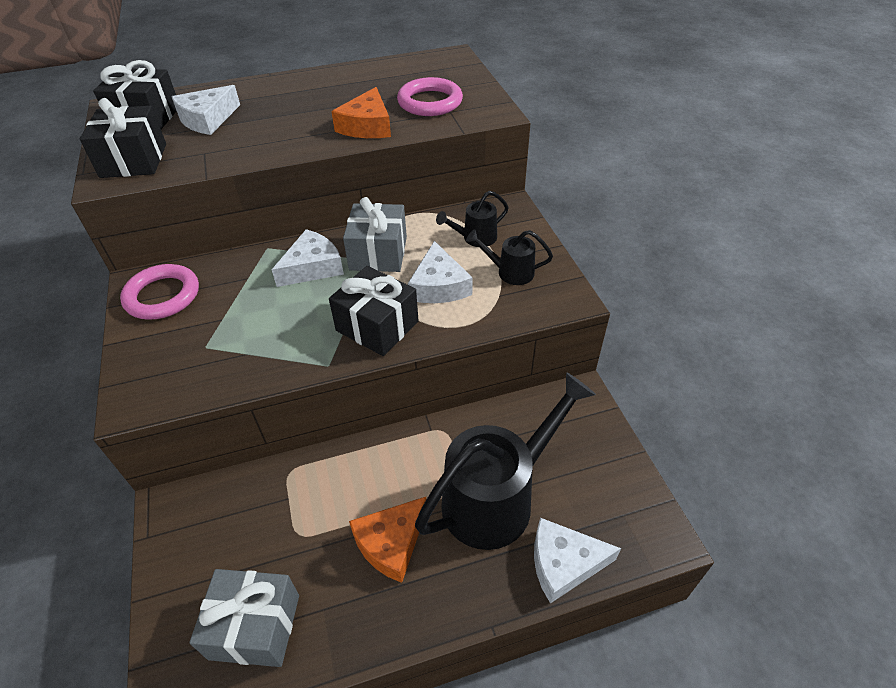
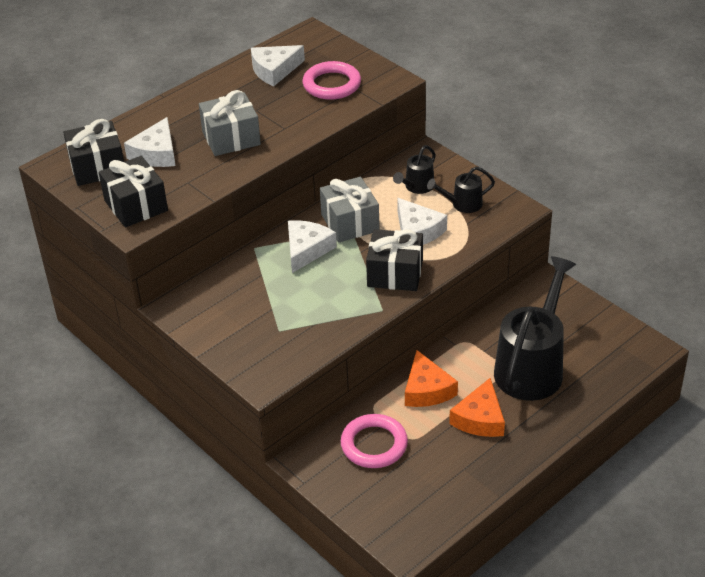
camera: 25 degrees left, 5 degrees down
pink ring [120,264,199,320] -> pink ring moved to [341,414,408,468]
grey gift [190,569,299,667] -> grey gift moved to [199,90,261,156]
orange cheese [331,87,391,138] -> orange cheese moved to [405,350,458,407]
white cheese [534,518,621,604] -> white cheese moved to [251,45,305,86]

